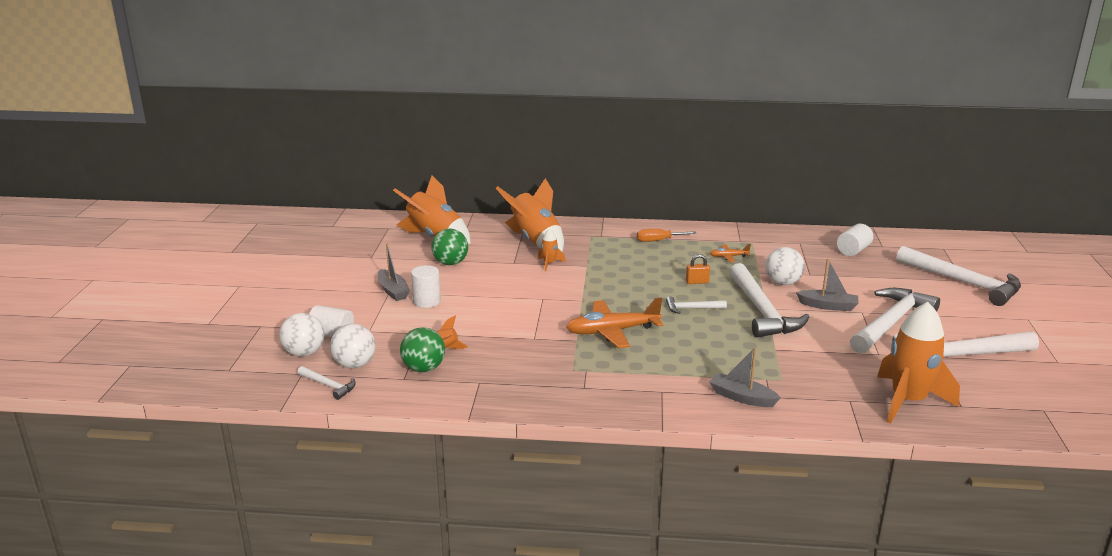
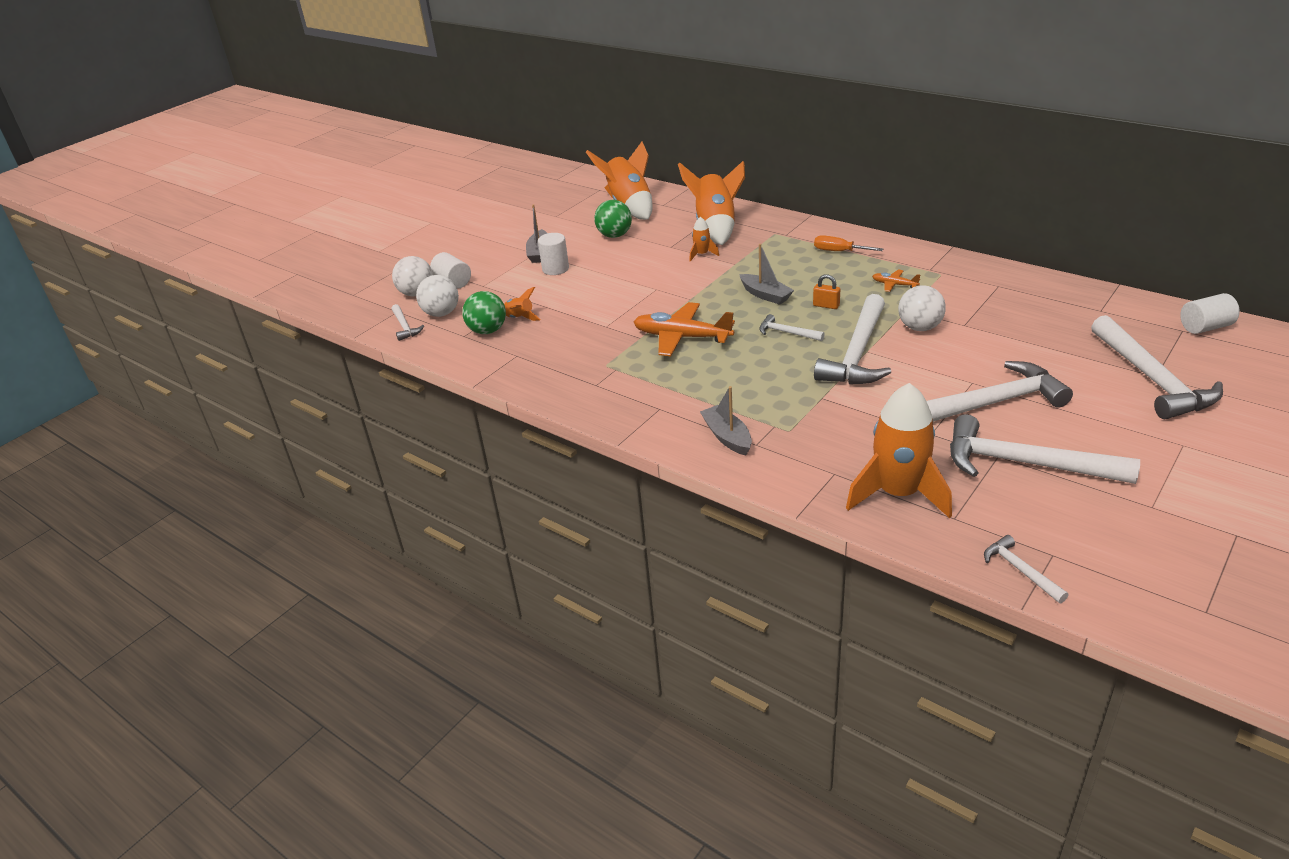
camera: 35 degrees right, 10 degrees up
grey boat [796,259,858,311] -> grey boat moved to [739,244,794,305]
white cylinder [837,224,873,256] -> white cylinder moved to [1180,293,1240,334]
none -> white hammer [984,535,1068,603]

